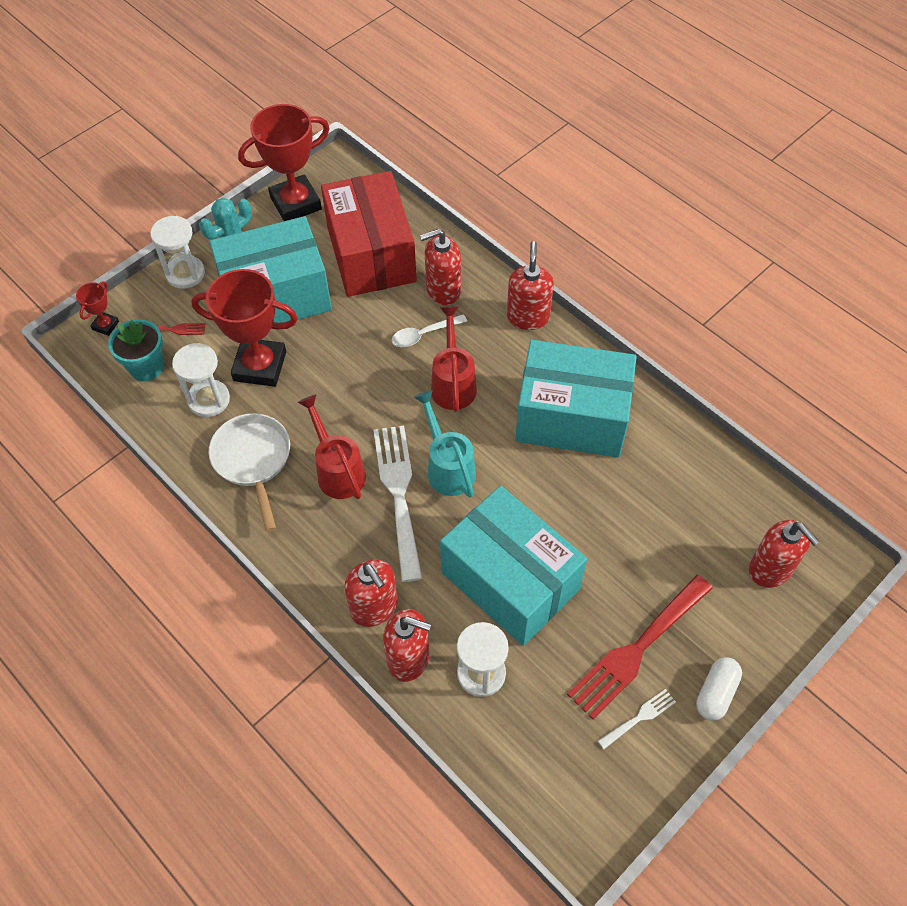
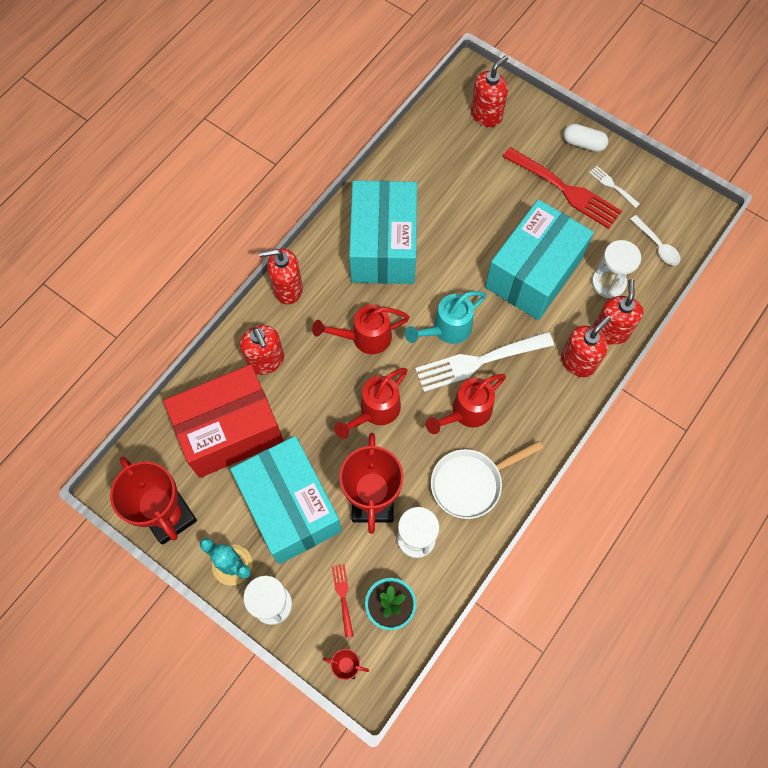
camera: 100 degrees left, 10 degrees up
white spoon [392,314,467,347] -> white spoon moved to [630,215,681,265]
none -> red watering can [334,368,408,439]

